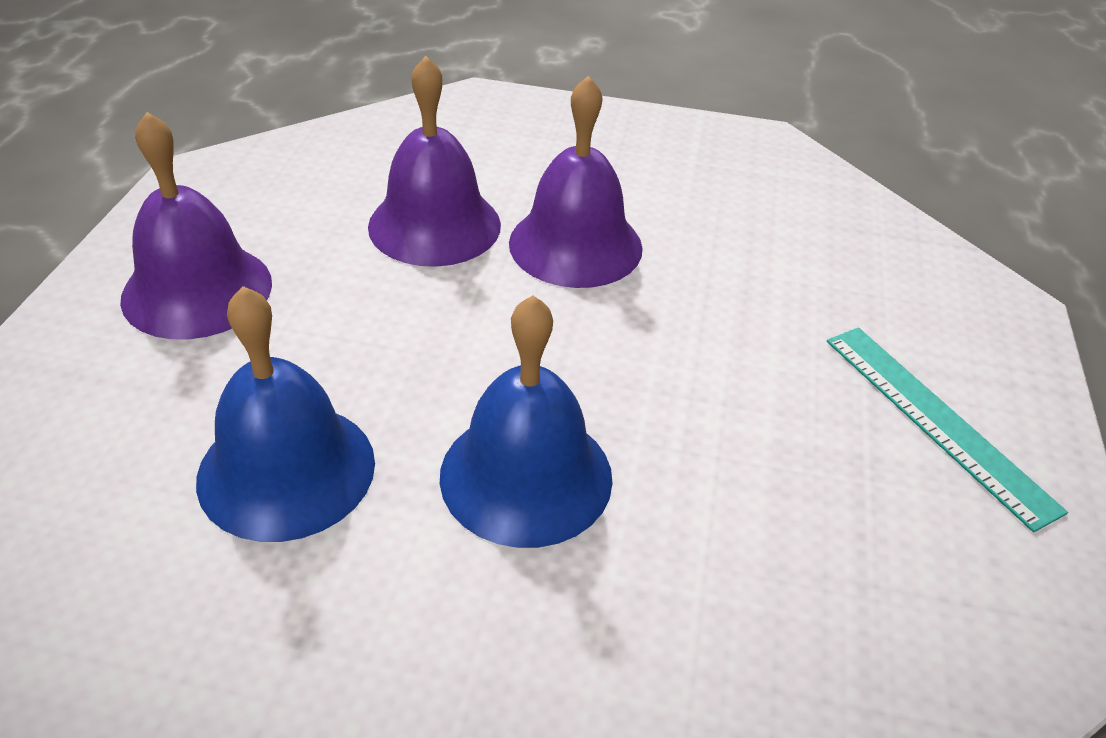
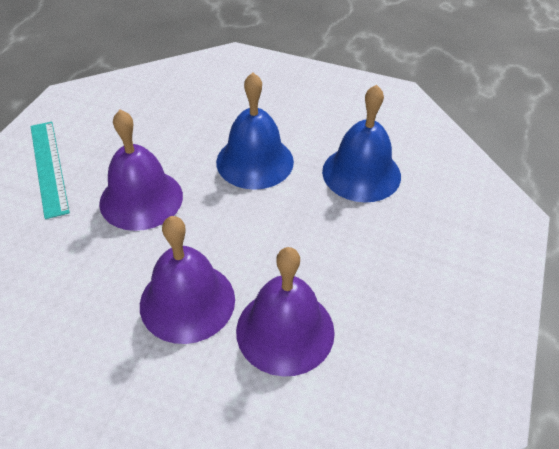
camera: 170 degrees left, 5 degrees up
purple bell [120,112,272,339] -> purple bell moved to [99,110,183,231]

